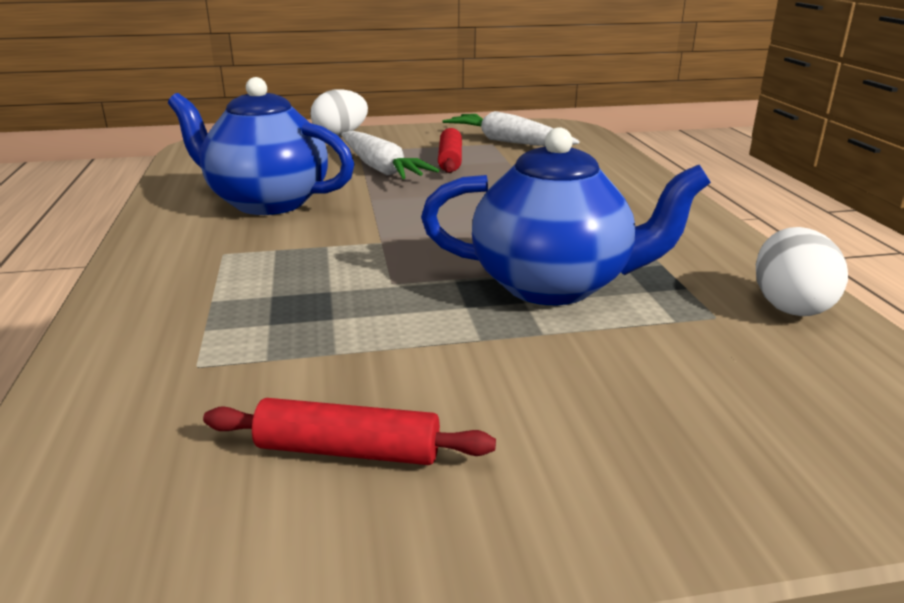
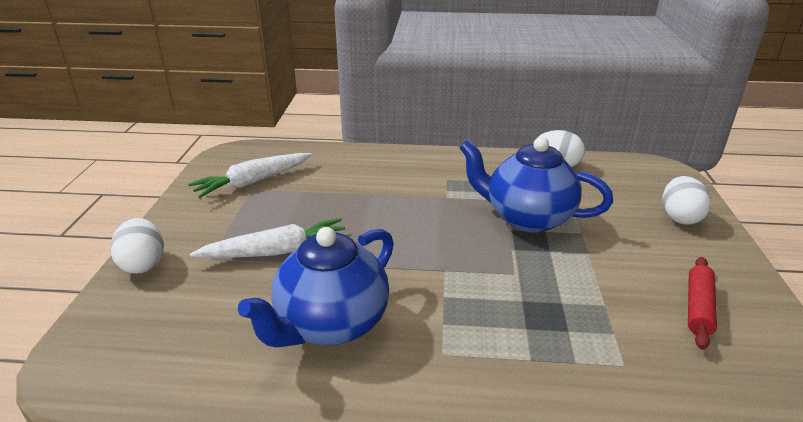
camera: 75 degrees left, 5 degrees up
blue teapot [421,127,711,305] -> blue teapot turned 90 degrees counterclockwise [459,137,613,233]
red rolling pin [438,128,462,173] -> none
none -> white egg [663,176,711,225]

